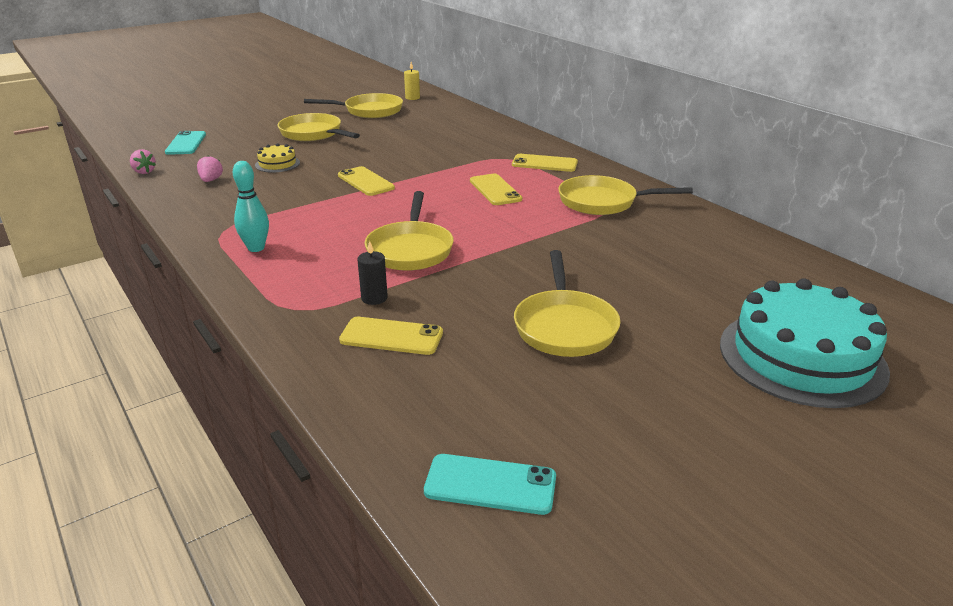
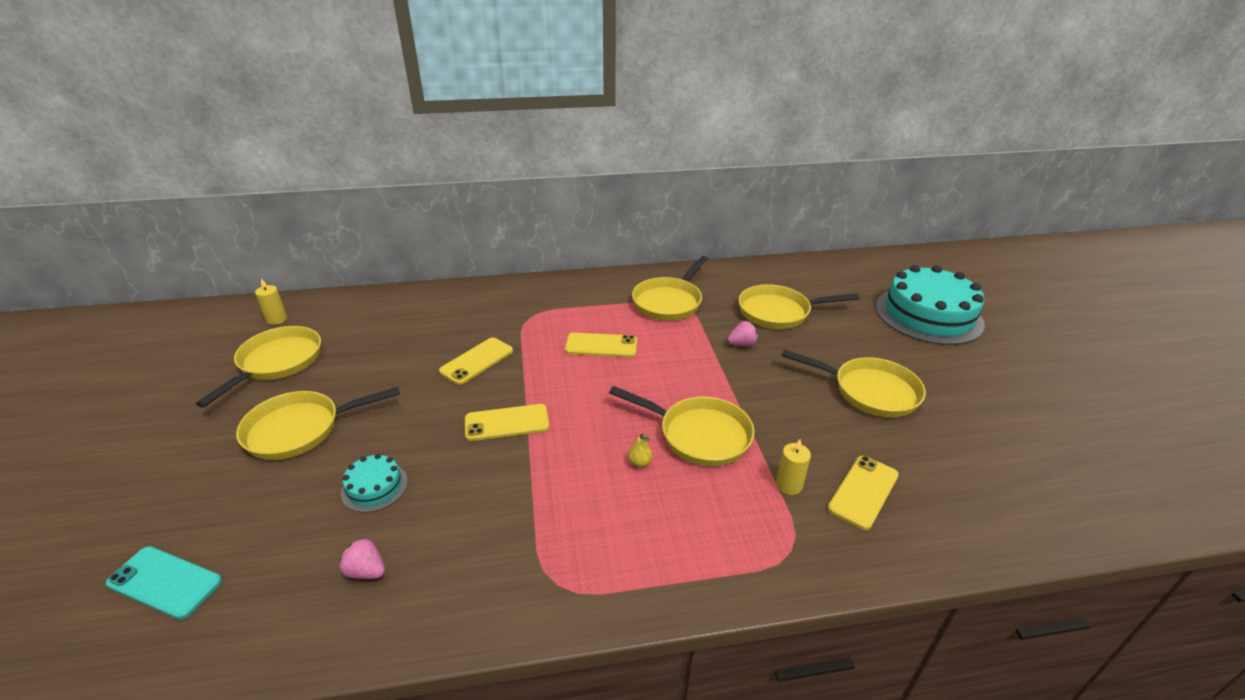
camera: 65 degrees left, 5 degrees up
pink strawberry [130,149,156,174] -> pink strawberry moved to [727,321,758,346]
turquoise bowling pin [233,161,269,252] -> none
yellow cake [255,143,300,173] -> turquoise cake [341,454,408,513]
black candle [357,241,388,305] -> yellow candle [776,439,811,495]
turquoise phone [424,454,556,515] -> none
yellow phone [512,154,578,172] -> yellow phone moved to [439,337,513,385]
none -> yellow pear [628,433,652,467]
none -> yellow pan [739,284,859,329]

